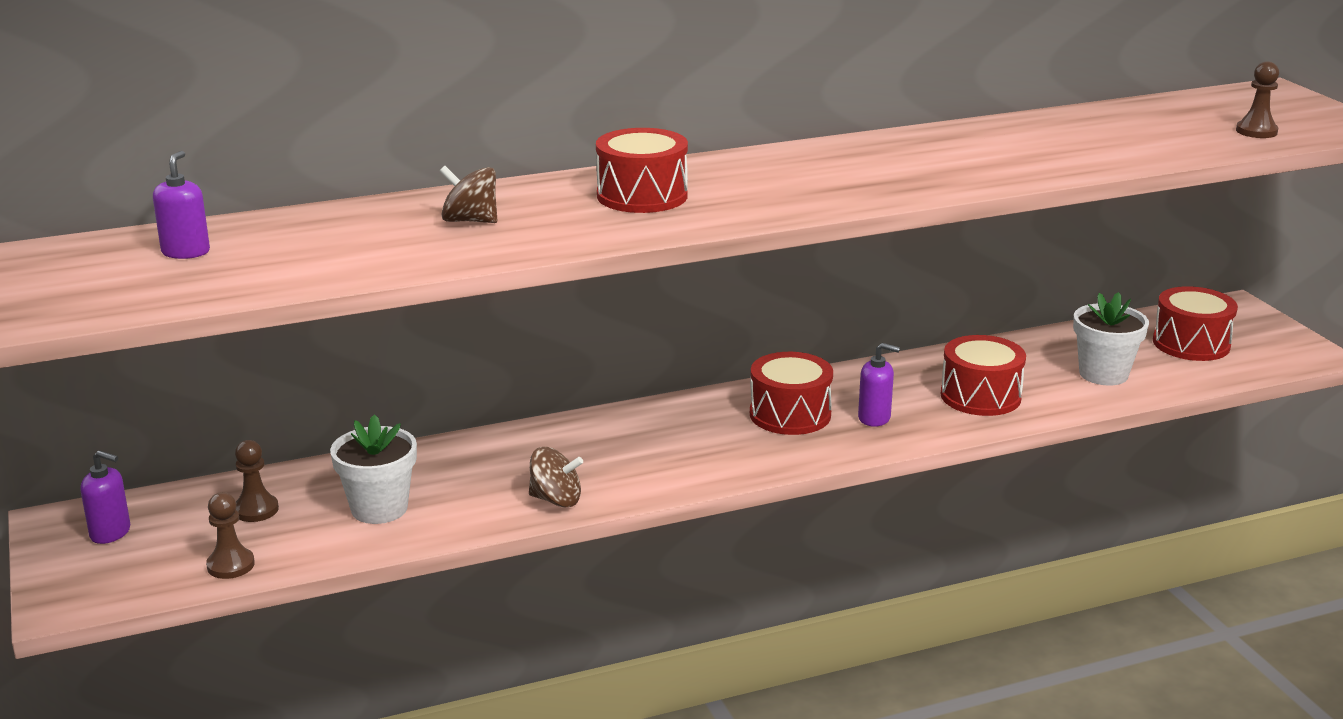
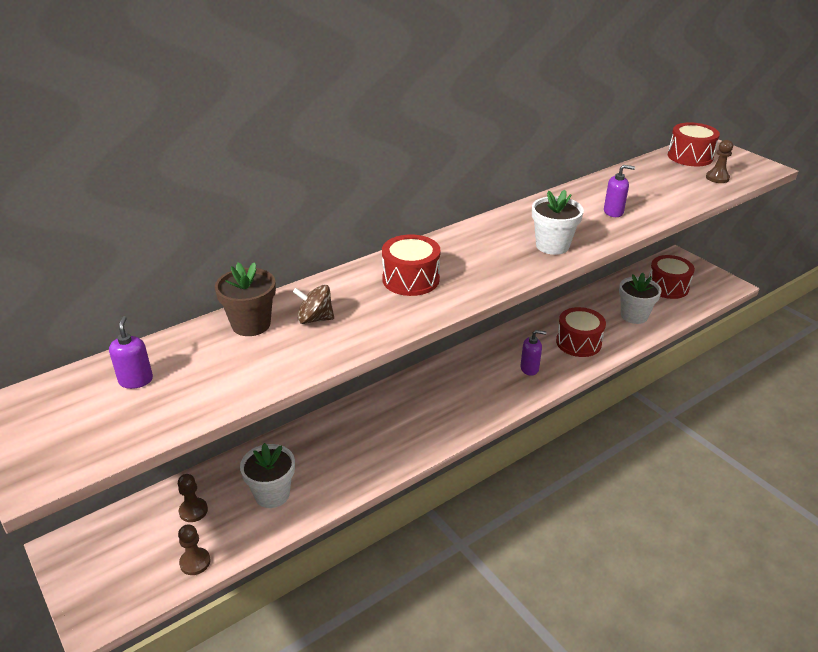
camera: 15 degrees left, 10 degrees up
purple soap dispenser [80,450,130,544] -> purple soap dispenser moved to [604,165,635,217]
brown spinning top [529,447,583,508] -> none
red drum [750,352,833,435] -> red drum moved to [668,122,720,166]
none -> brown flower pot [215,262,276,336]
none -> white flower pot [532,190,584,255]

